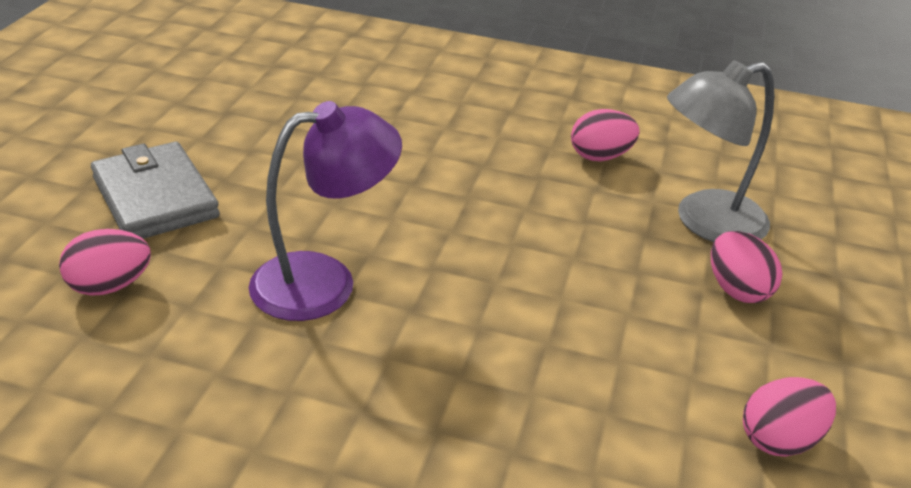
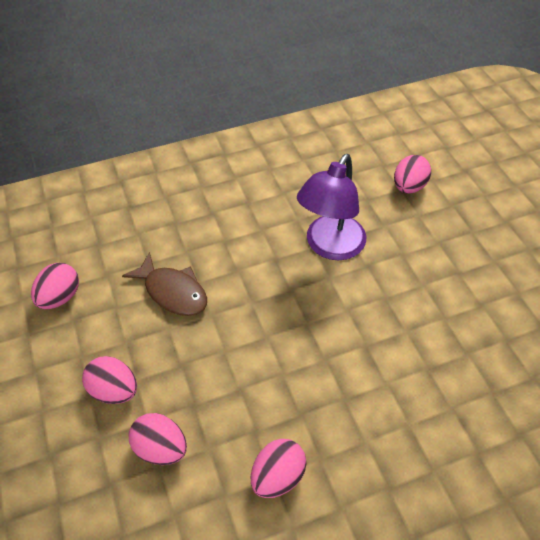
camera: 145 degrees right, 15 degrees up
grey wallet [91,142,220,239] -> none
grey lamp [667,60,774,242] -> pink egg [128,413,187,465]
none -> brown fish [122,252,207,316]

